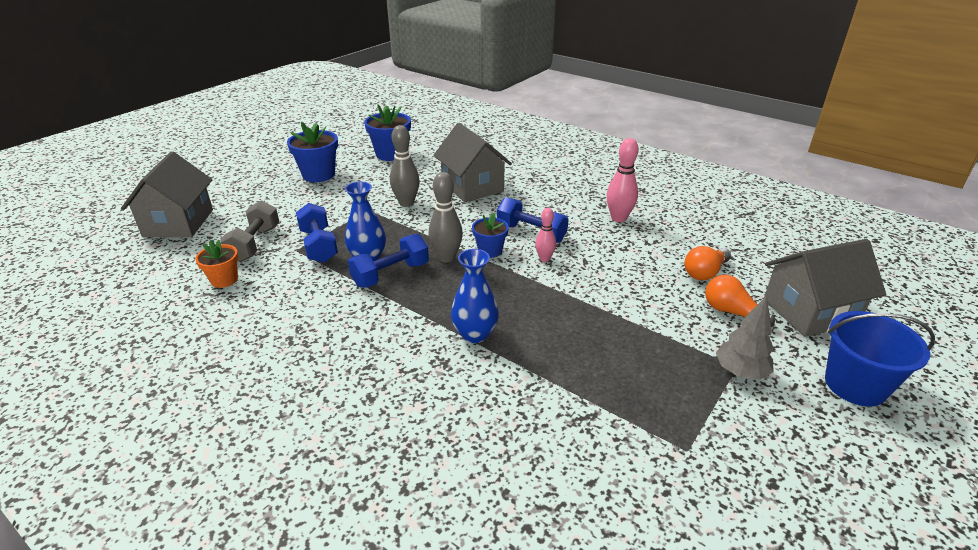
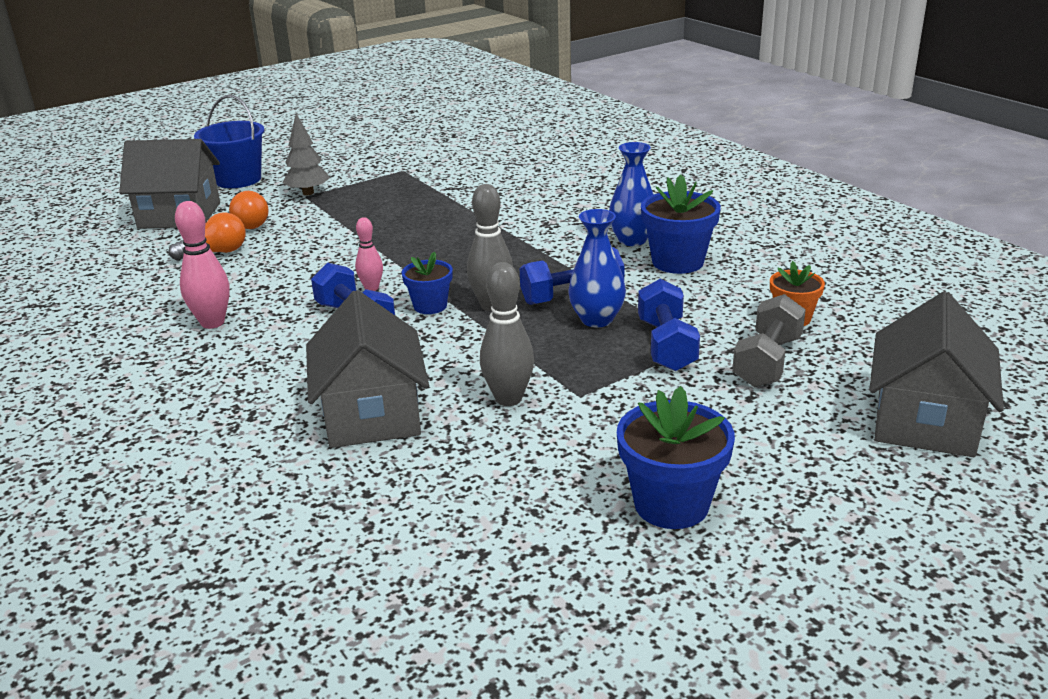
camera: 160 degrees left, 5 degrees down
blue flower pot [364,104,411,161] -> blue flower pot moved to [641,174,721,274]
blue vase [451,249,499,343] -> blue vase moved to [609,142,653,246]

